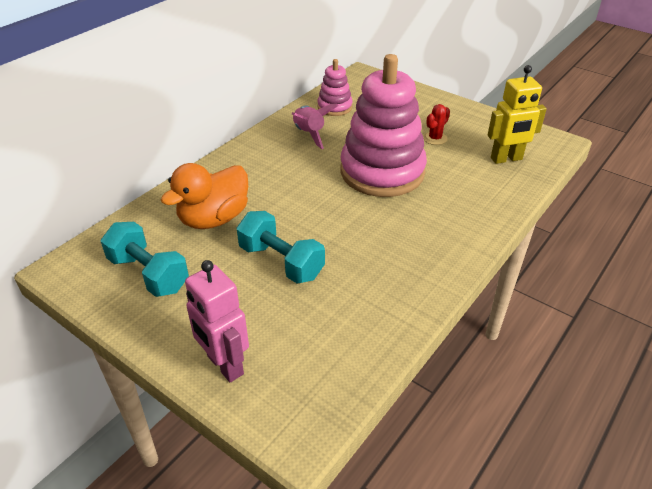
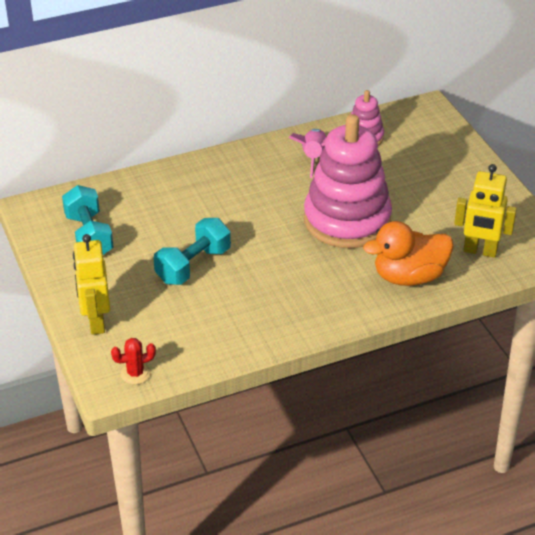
camera: 30 degrees right, 0 degrees up
orange duck [161,163,248,229] -> orange duck moved to [363,221,454,286]
pink robot [185,260,249,382] -> yellow robot [73,234,110,335]
turquoise dumbbell [237,211,325,284] -> turquoise dumbbell turned 60 degrees clockwise [154,218,231,285]
red cactus [423,104,450,145] -> red cactus moved to [111,338,156,384]

